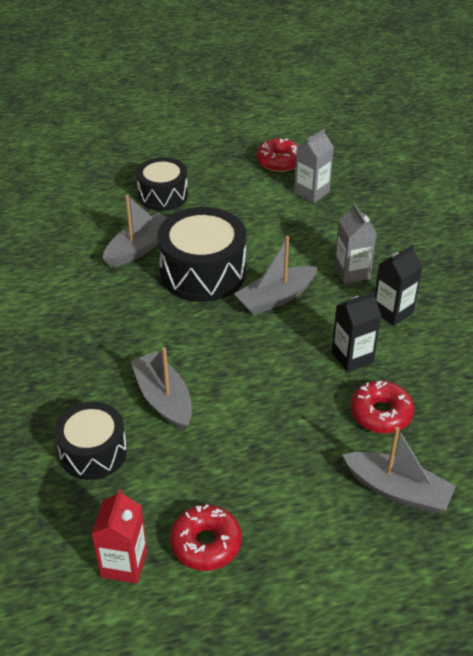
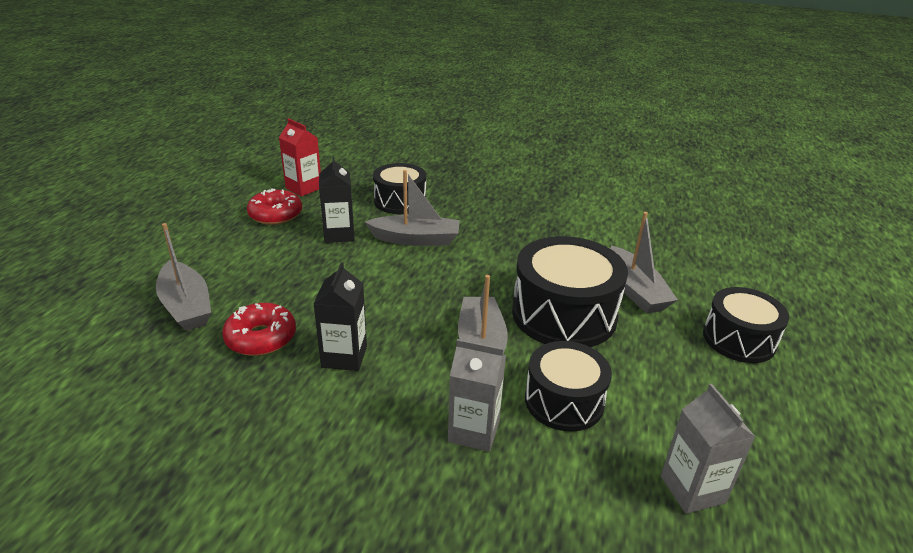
camera: 120 degrees right, 10 degrees down
red donut [256,138,299,172] -> none
grey boat [342,427,456,513] -> grey boat turned 90 degrees counterclockwise [156,223,211,331]
black carton [375,245,423,326] -> black carton moved to [319,157,355,243]
none -> black drum [525,341,612,432]

